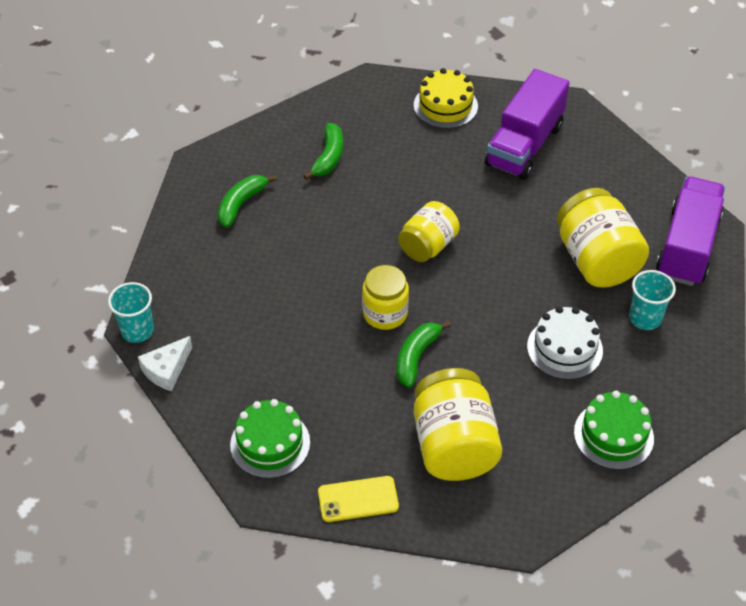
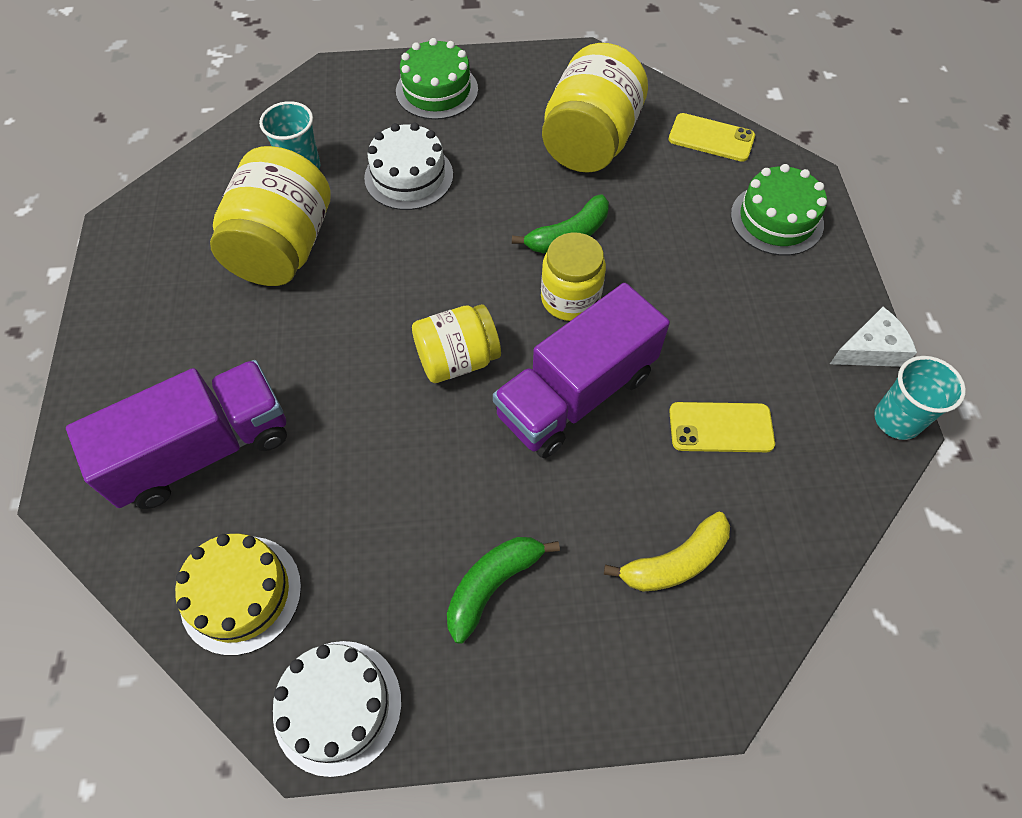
camera: 150 degrees left, 10 degrees up
green banana [218,175,277,228] -> yellow banana [604,512,730,592]
purple truck [656,177,725,286] -> purple truck moved to [493,283,670,458]
none -> white cake [273,641,402,777]
none -> yellow phone [669,402,775,452]

